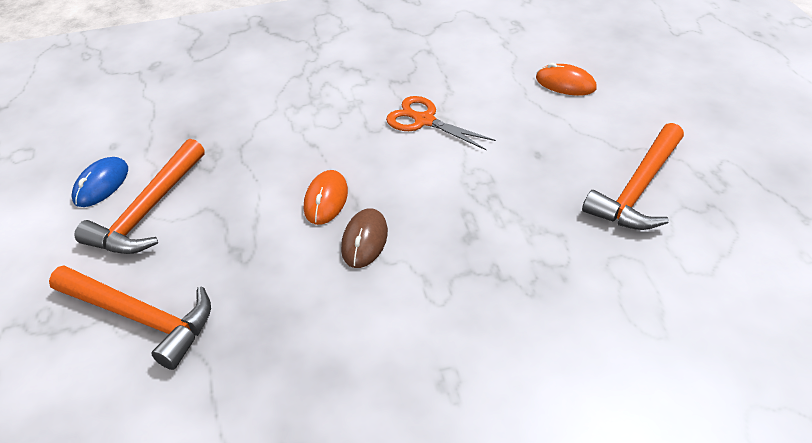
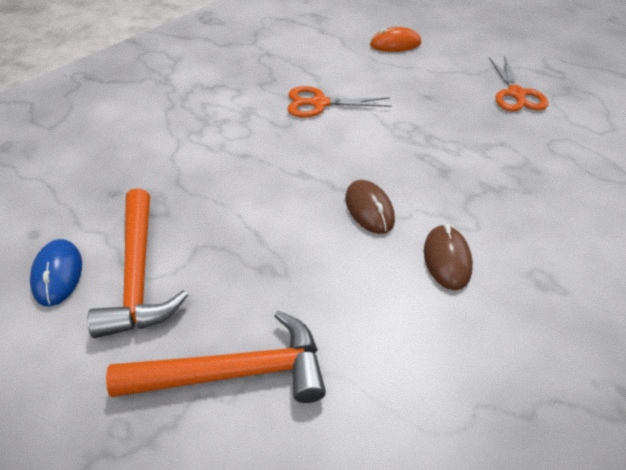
camera: 35 degrees left, 0 degrees up
orange mouse [304,170,348,225] -> none
orange hammer [582,123,684,230] -> orange scissors [489,56,548,111]
none -> brown mouse [424,224,473,290]

